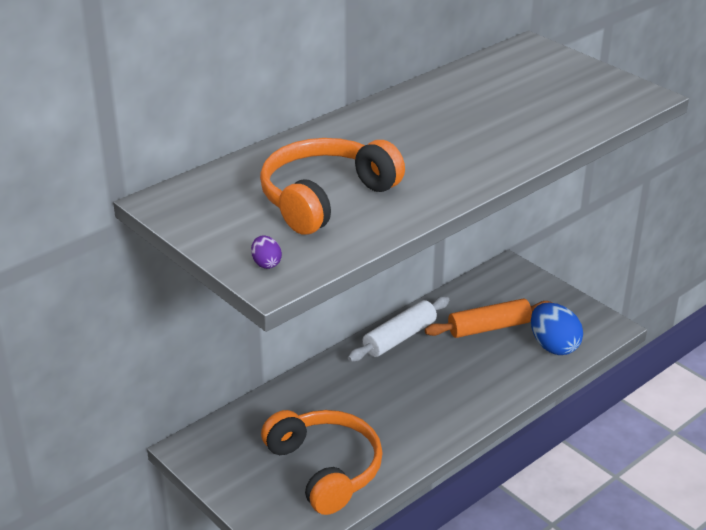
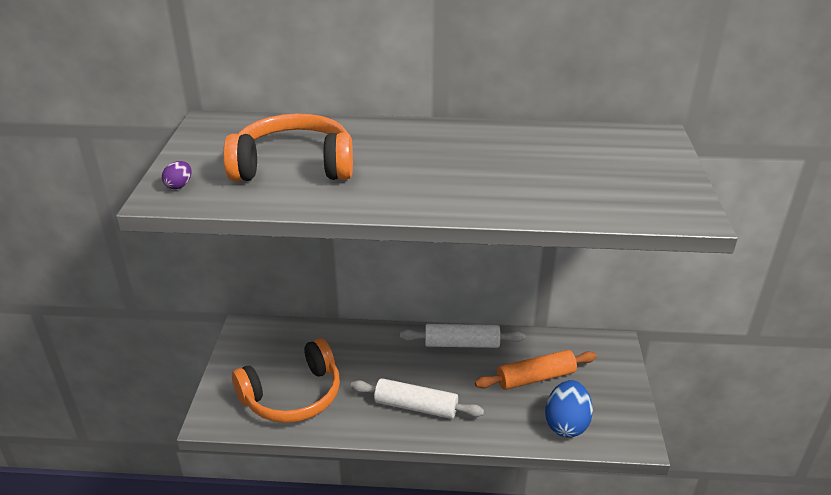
camera: 45 degrees right, 0 degrees up
orange headphones [261,410,383,515] -> orange headphones turned 45 degrees clockwise [232,338,340,423]
orange rolling pin [425,299,553,338] -> orange rolling pin turned 45 degrees counterclockwise [475,350,597,390]
none -> white rolling pin [351,378,484,419]

